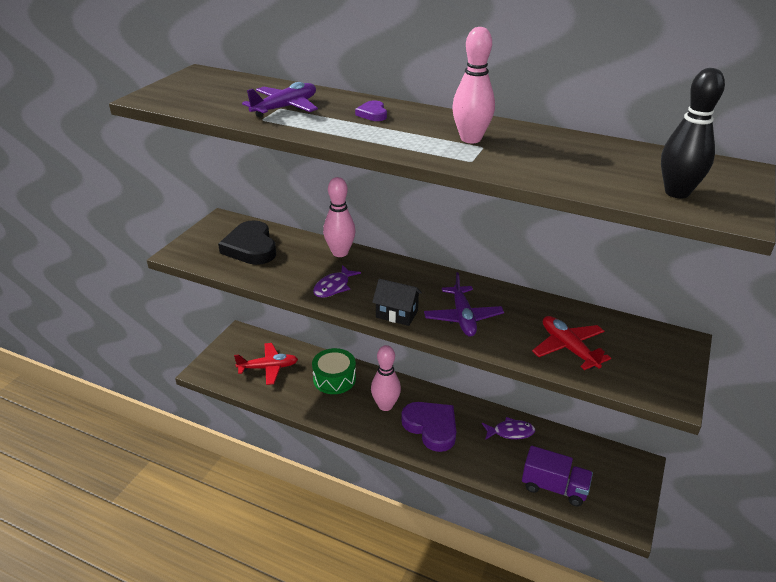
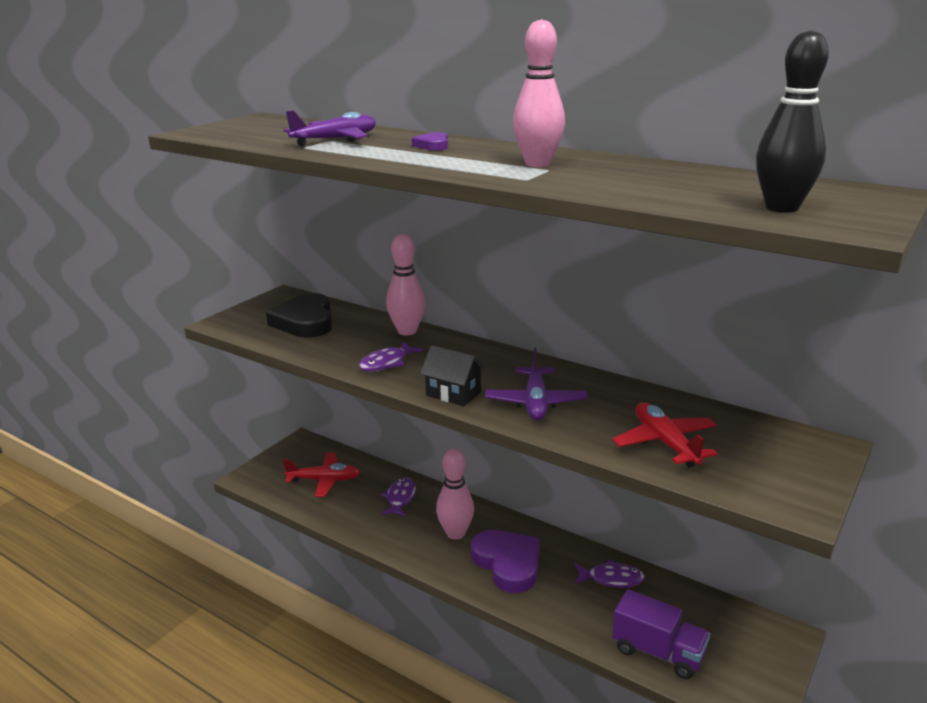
camera: 10 degrees right, 10 degrees down
green drum [312,348,356,394] -> purple fish [381,478,416,517]

